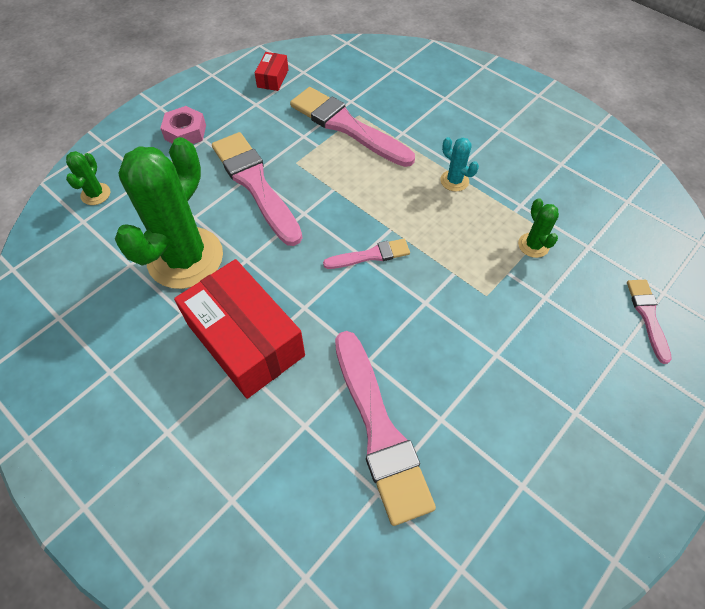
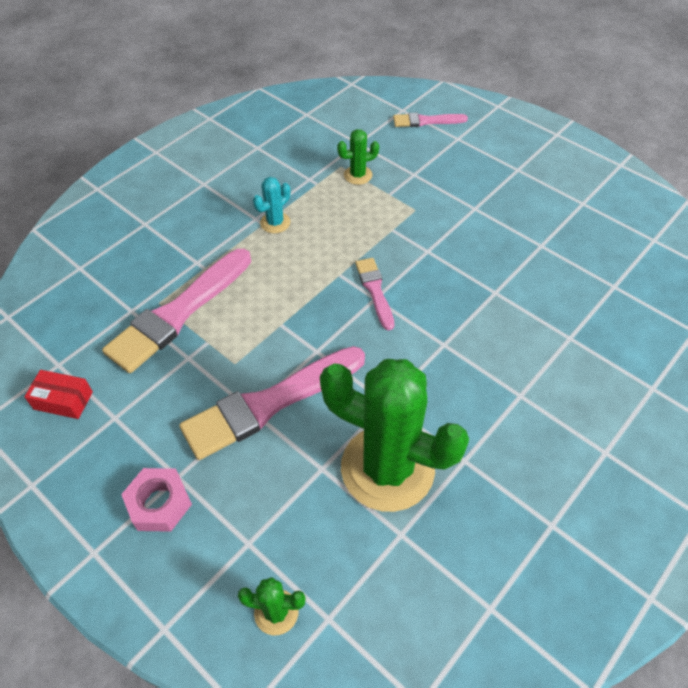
camera: 90 degrees left, 5 degrees down
red box [174,259,305,399] -> none
pink brush [335,331,436,526] -> none

